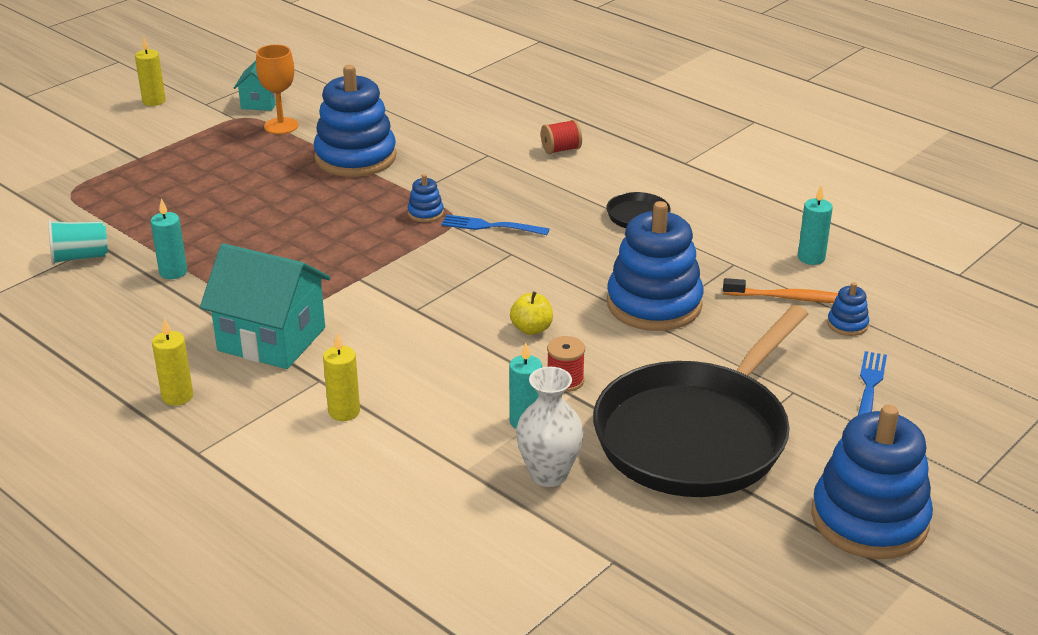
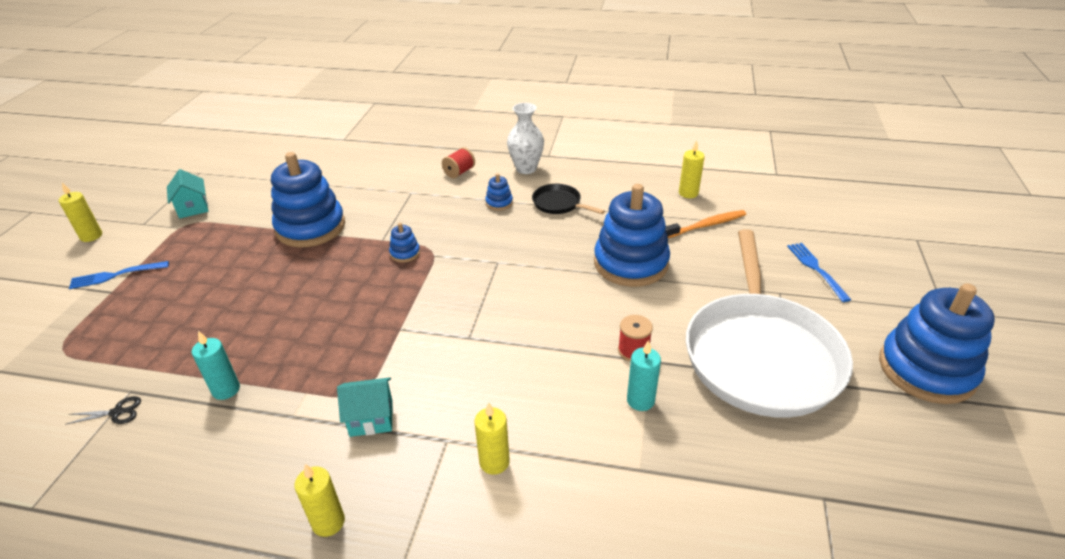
camera: 30 degrees left, 5 degrees up
turquoise cup [48,220,108,265] -> black scissors [65,396,141,425]
turquoise house [200,243,331,369] -> turquoise house [337,377,393,437], size x0.54
orange goblet [256,44,298,134] -> none
blue fork [441,215,549,235] -> blue fork moved to [69,261,169,289]
yellow apple [510,292,553,335] -> none
white vase [516,367,584,487] -> white vase moved to [507,103,544,174]
black pan [593,305,808,497] -> white pan [686,229,853,417]
turquoise candle [798,185,833,265] -> yellow candle [679,140,705,198]
blue stacking toy [827,282,869,336] -> blue stacking toy moved to [485,173,513,210]

